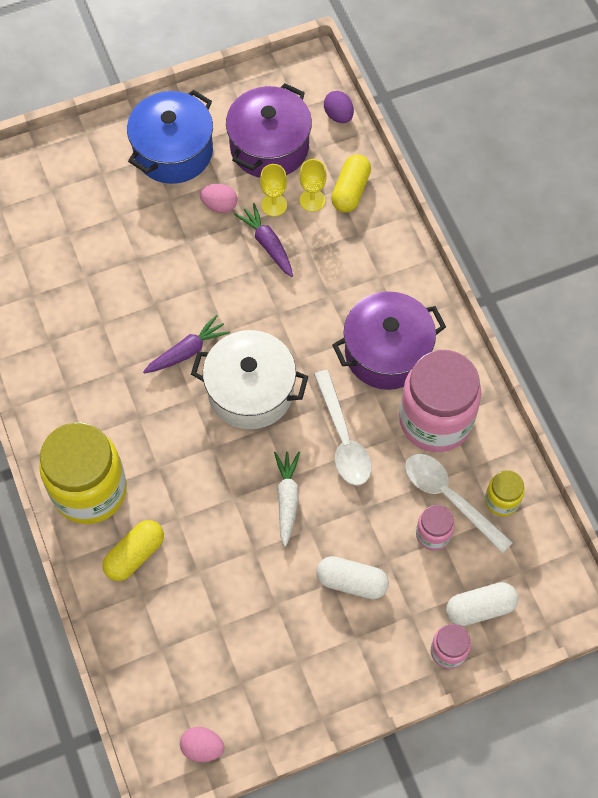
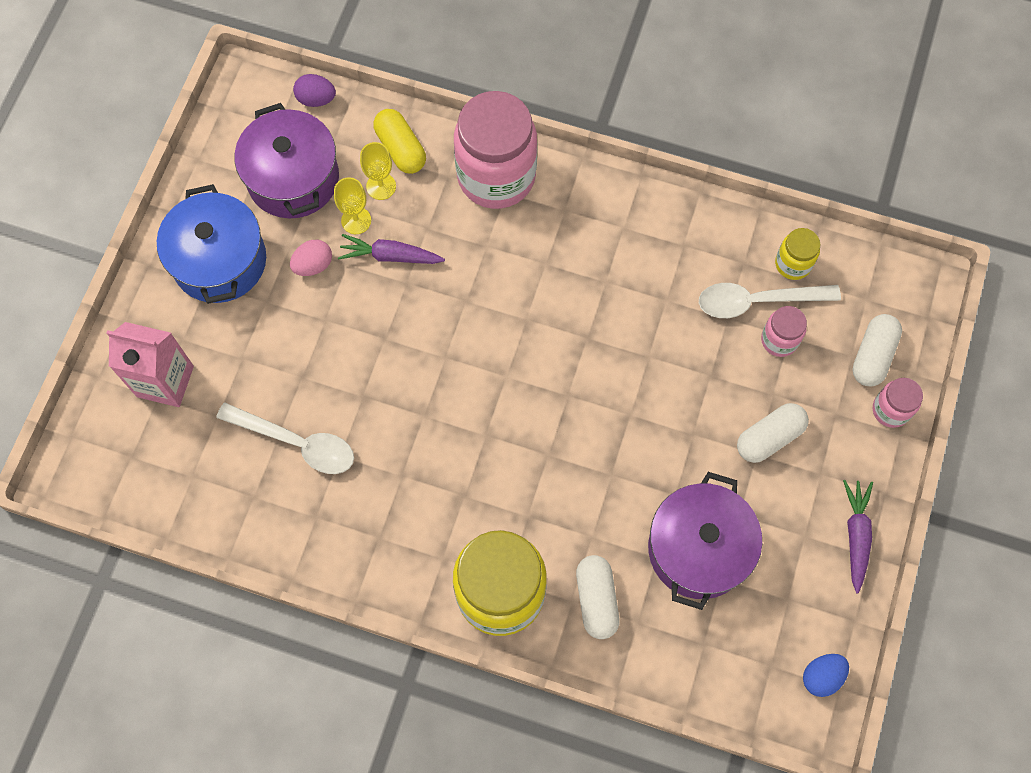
camera: 50 degrees left, 5 degrees up
yellow capsule [103,520,164,581] -> white capsule [576,555,619,639]
purple carrot [143,315,230,373] -> purple carrot moved to [843,480,873,593]
pink egg [180,727,224,762] -> blue egg [803,654,849,697]
white pot [191,330,309,429] -> none
white carrot [274,452,300,547] -> none
white spoon [314,370,372,485] -> white spoon moved to [216,402,354,474]
purple pot [332,291,446,390] -> purple pot moved to [648,472,762,610]
pink jar [399,350,481,452] -> pink jar moved to [454,91,537,209]
none -> pink carton [106,322,194,407]

